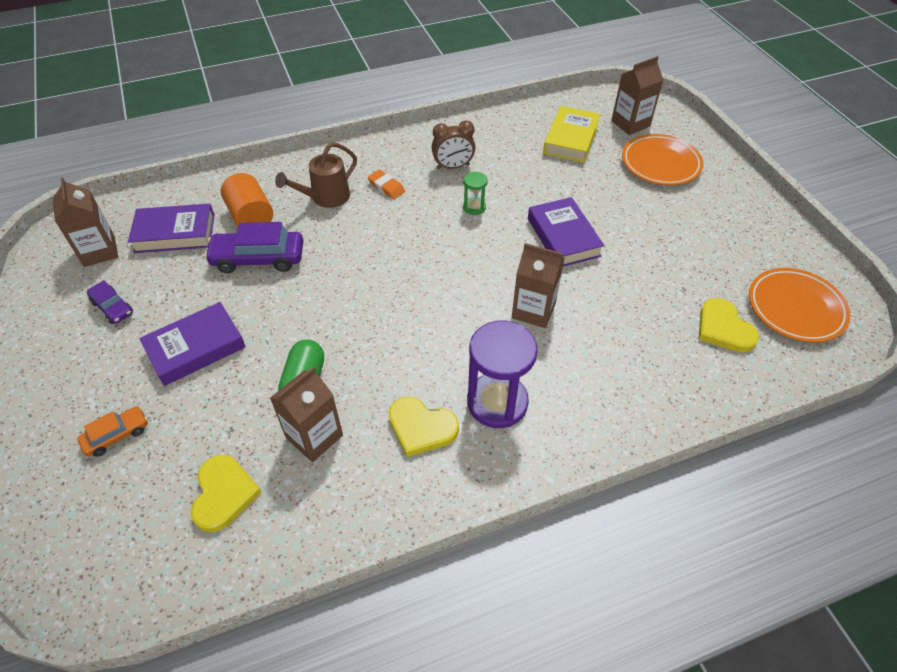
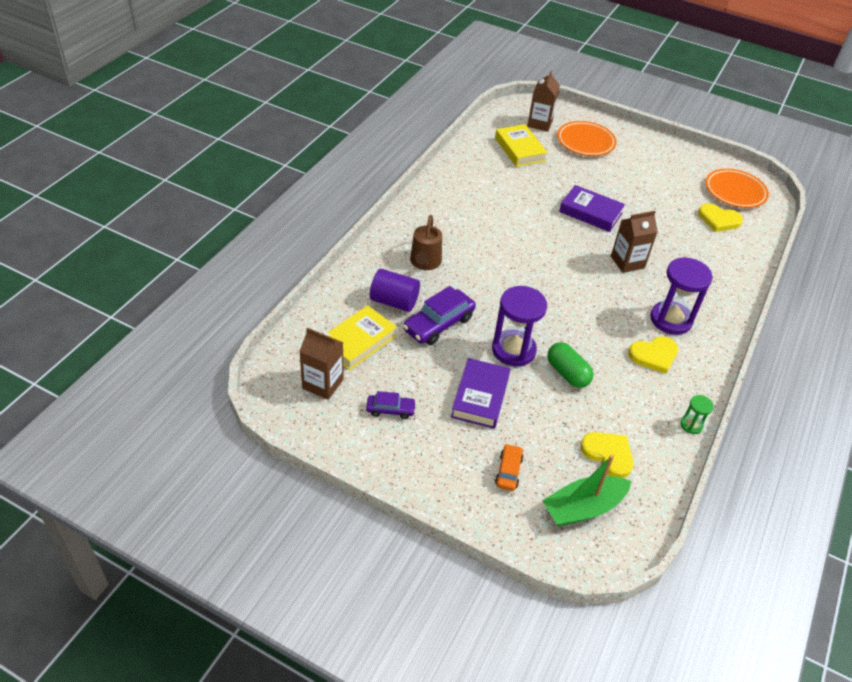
camera: 45 degrees left, 5 degrees down
purple book [128,204,215,253] -> yellow book [328,305,397,370]
orange cylinder [221,173,273,227] -> purple cylinder [370,269,420,312]
brown carton [270,367,343,462] -> none
orange eraser [368,170,405,199] -> none
brown clock [432,121,475,169] -> none
green hourglass [463,172,488,215] -> green hourglass moved to [680,395,714,434]
none -> purple hourglass [492,286,547,366]
none -> green boat [542,455,632,527]

